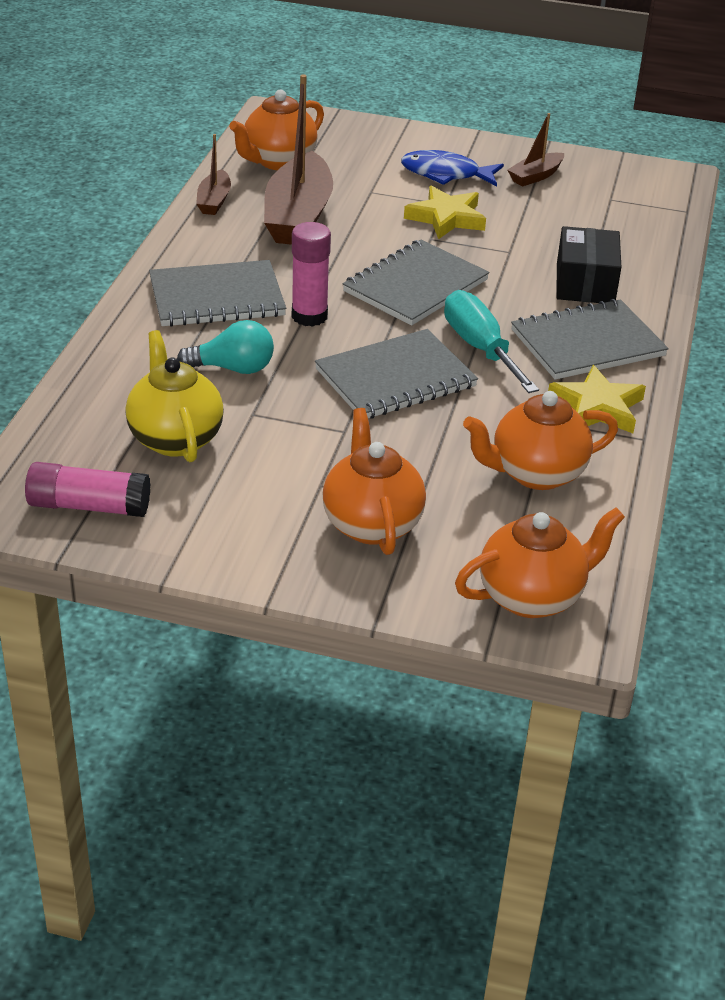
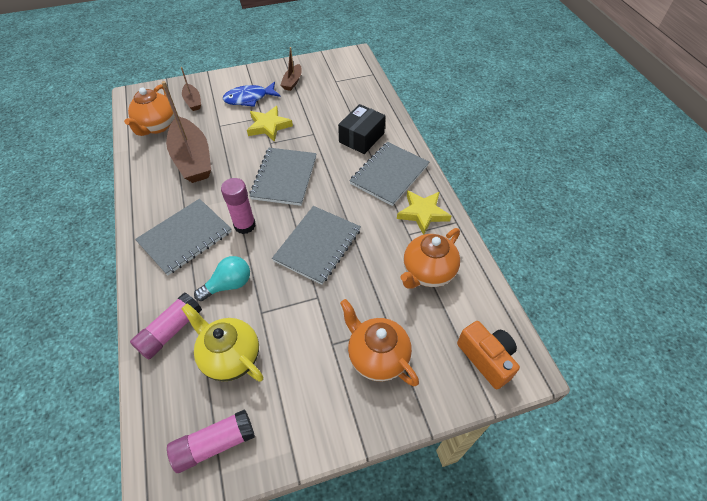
camera: 30 degrees left, 15 degrees up
brown boat [196,134,231,215] -> brown boat moved to [181,67,201,111]
turquoise screwdriver [444,290,539,393] -> none
orange teapot [455,507,625,618] -> orange camera [457,321,520,389]
black box [556,226,621,303] -> black box turned 60 degrees clockwise [338,104,386,154]
none -> pink glue stick [130,292,202,360]

